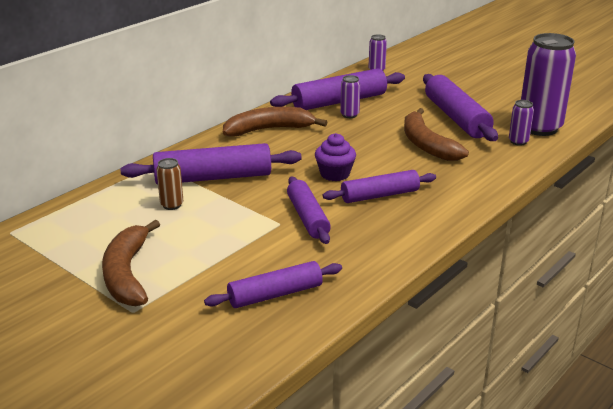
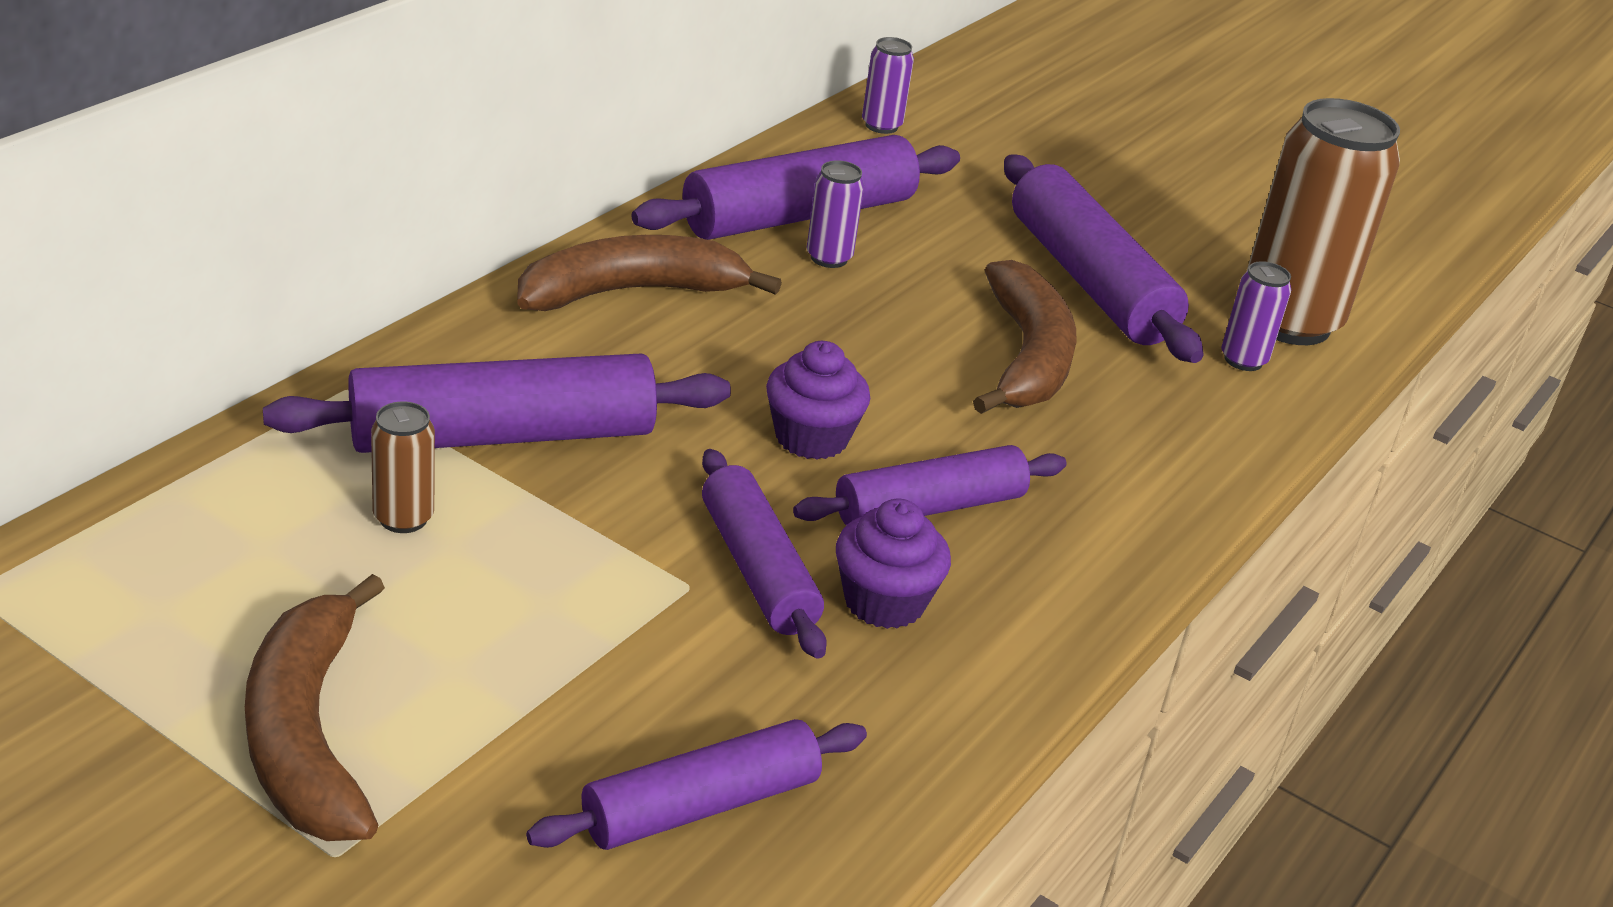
camera: 10 degrees left, 5 degrees up
brown banana [404,108,469,161] -> brown banana turned 150 degrees counterclockwise [973,260,1076,414]
purple can [521,33,576,136] -> brown can [1246,98,1400,345]
none -> purple cupcake [836,499,951,629]

